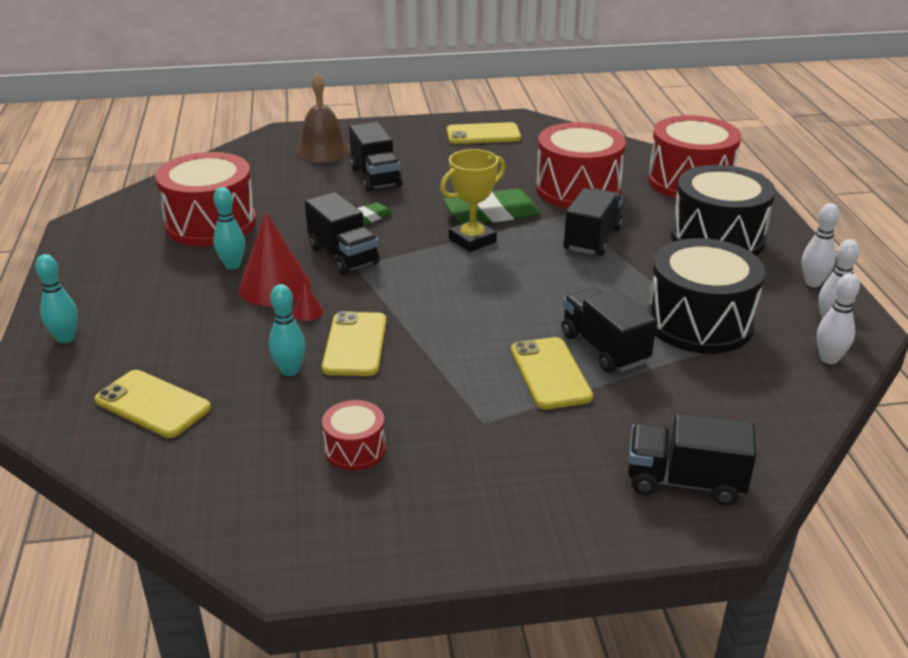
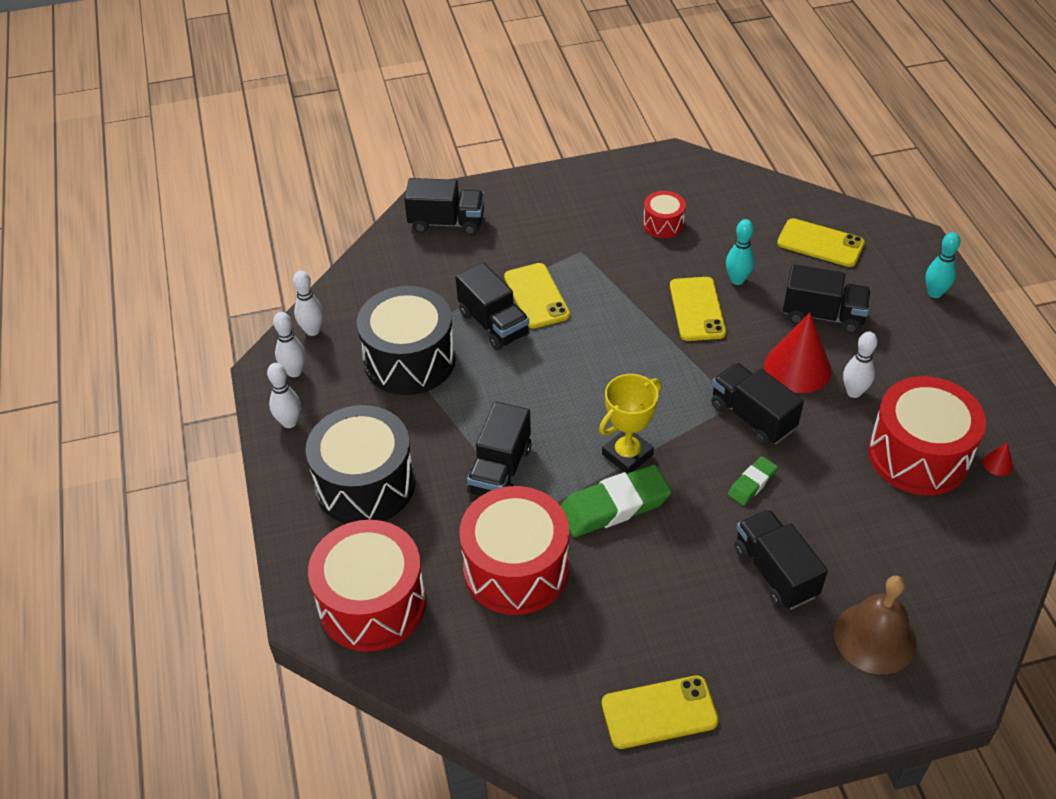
camera: 175 degrees right, 15 degrees up
turquoise bowling pin [213,187,245,270] -> white bowling pin [843,331,878,398]
red cone [293,282,323,321] -> red cone moved to [983,442,1013,476]
none -> black truck [783,264,871,333]

